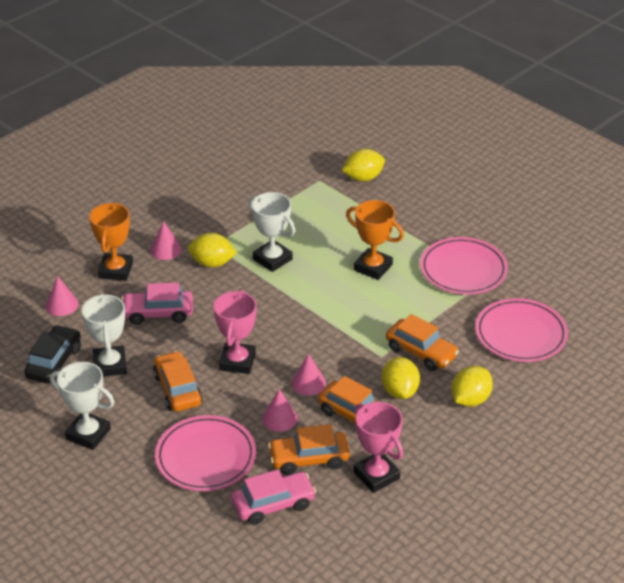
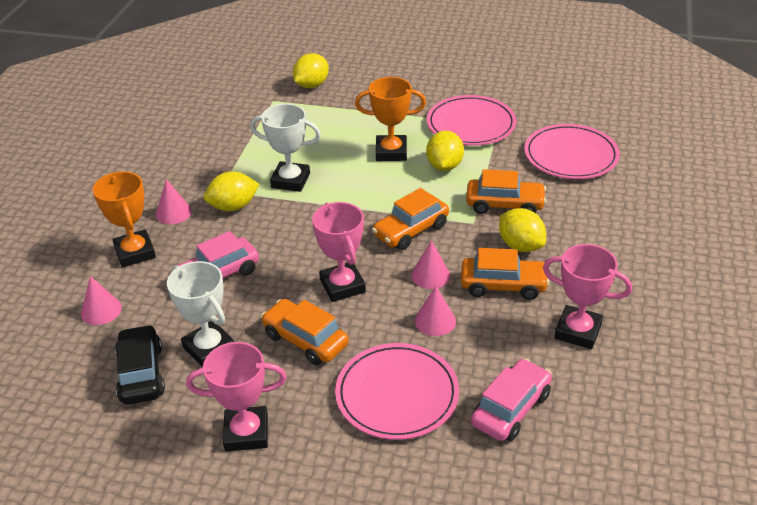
camera: 30 degrees left, 0 degrees up
white trophy [50,362,115,450] -> pink trophy [186,342,287,452]
orange car [268,424,350,475] -> orange car moved to [372,188,449,250]
yellow lemon [452,366,493,407] -> yellow lemon moved to [426,131,464,171]

